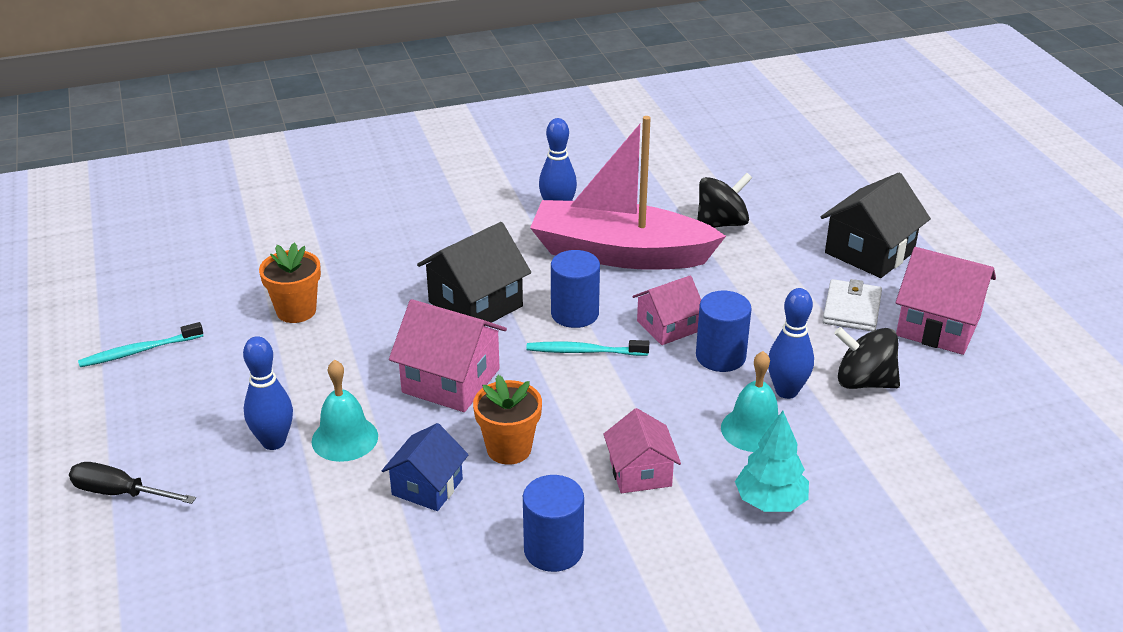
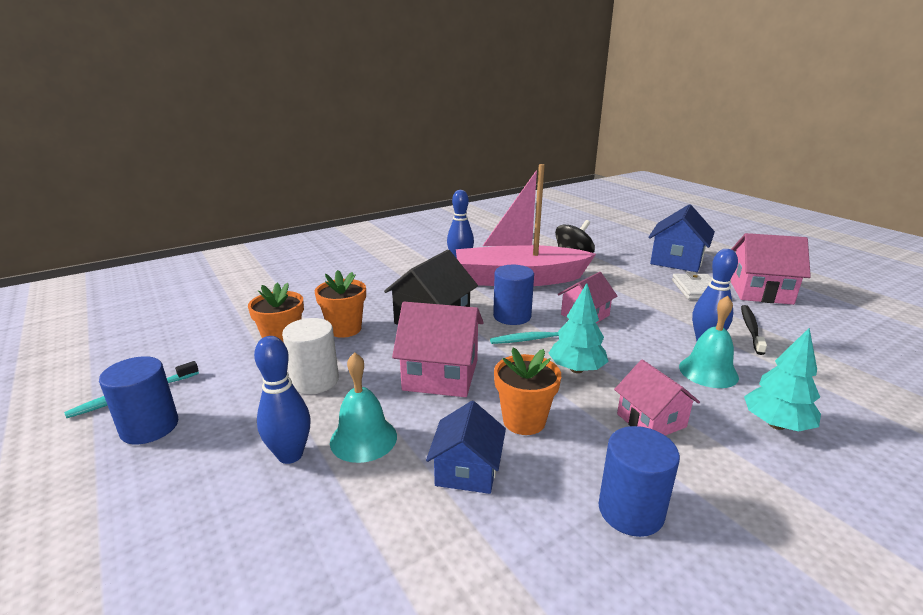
camera: 15 degrees left, 10 degrees down
black screwdriver [69,462,196,504] -> none
blue cylinder [696,291,752,372] -> blue cylinder moved to [99,356,178,444]
black house [821,173,931,278] -> blue house [648,204,715,272]
black spinning top [834,327,900,389] -> black toothbrush [741,305,767,355]
none -> white cylinder [282,318,339,394]
none -> orange flower pot [315,270,366,338]
none -> turquoise tree [548,283,609,373]

